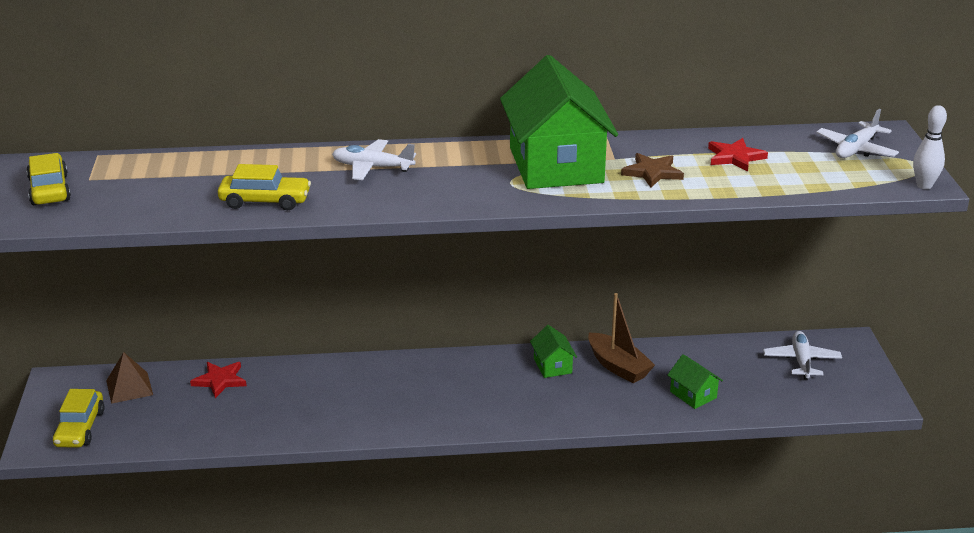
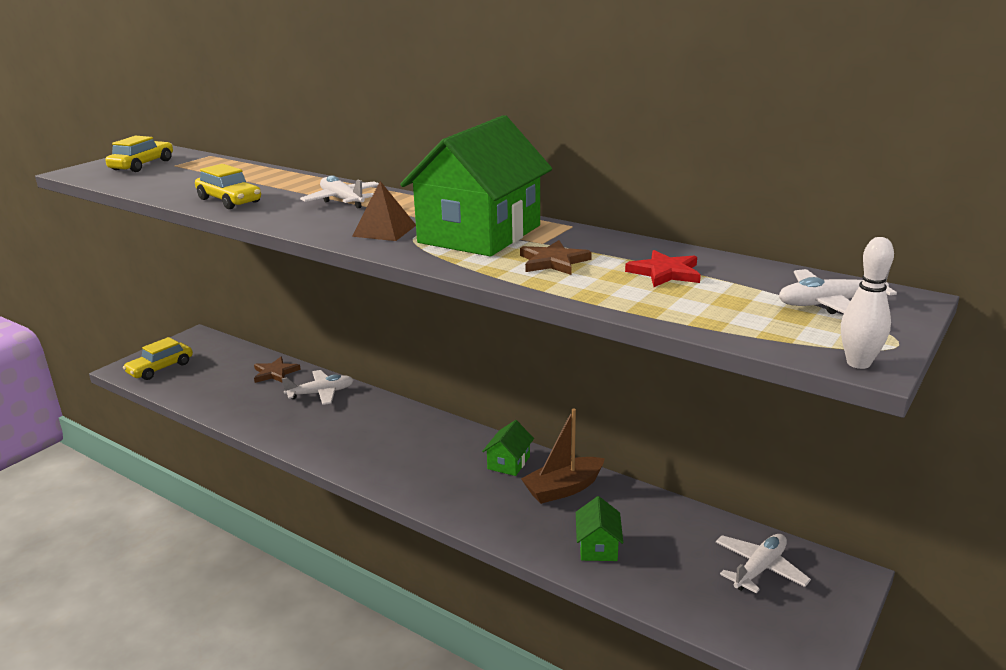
camera: 40 degrees right, 5 degrees down
brown pyramid [106,352,153,404] -> brown pyramid moved to [352,181,416,241]
red star [190,362,247,398] -> brown star [254,357,301,383]
brown boat [588,293,655,383] -> brown boat turned 60 degrees clockwise [521,409,605,504]
none -> white plane [282,370,354,405]

